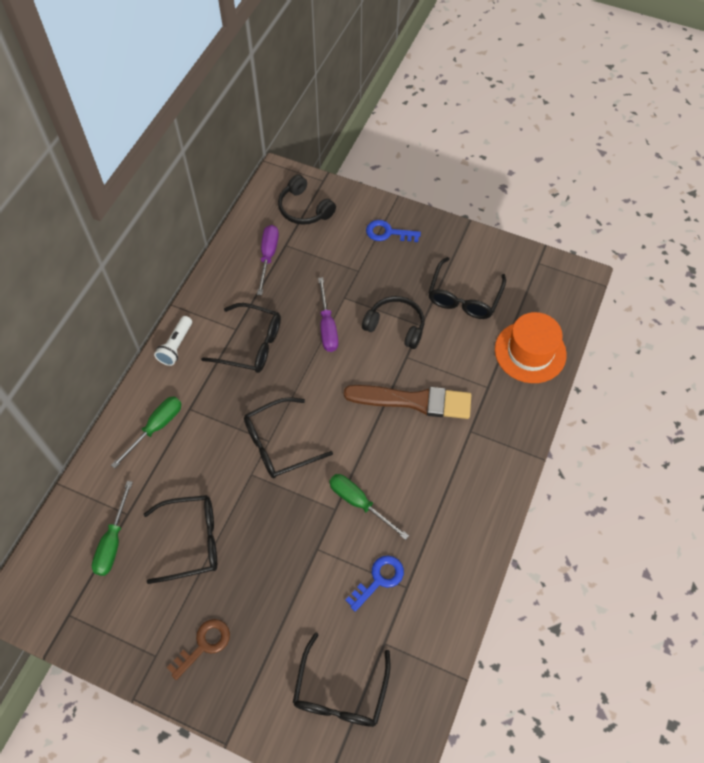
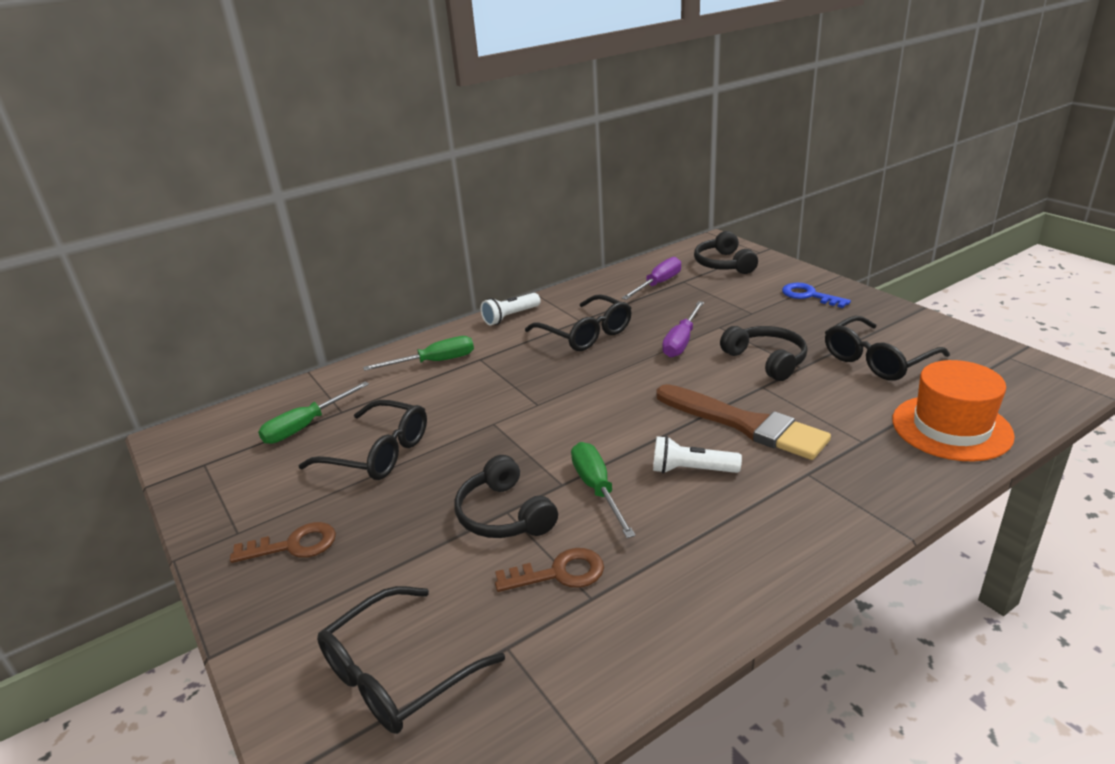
camera: 35 degrees right, 30 degrees down
black glasses [244,397,333,479] -> none
blue key [345,556,404,612] -> brown key [495,548,604,592]
none -> black headphones [454,455,558,538]
none -> white flashlight [653,436,742,474]

